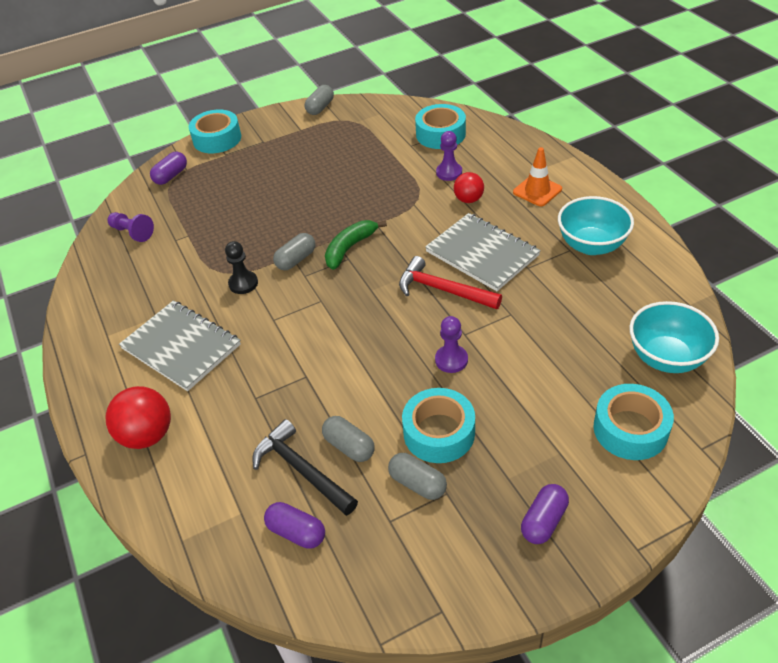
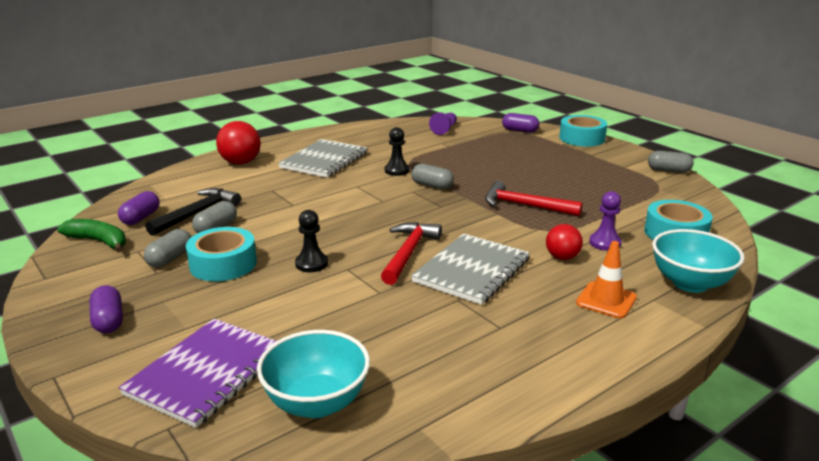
camera: 75 degrees right, 20 degrees down
green banana [325,220,387,270] -> green banana moved to [57,219,126,253]
purple pawn [435,316,468,373] -> black pawn [295,210,328,272]
purple capsule [521,484,569,544] -> purple capsule turned 45 degrees clockwise [89,285,123,333]
turquoise bowl [558,196,634,255] -> turquoise bowl moved to [652,229,744,293]
turquoise tape [593,384,674,460] -> purple notebook [118,319,276,428]
none -> red hammer [485,181,582,216]

